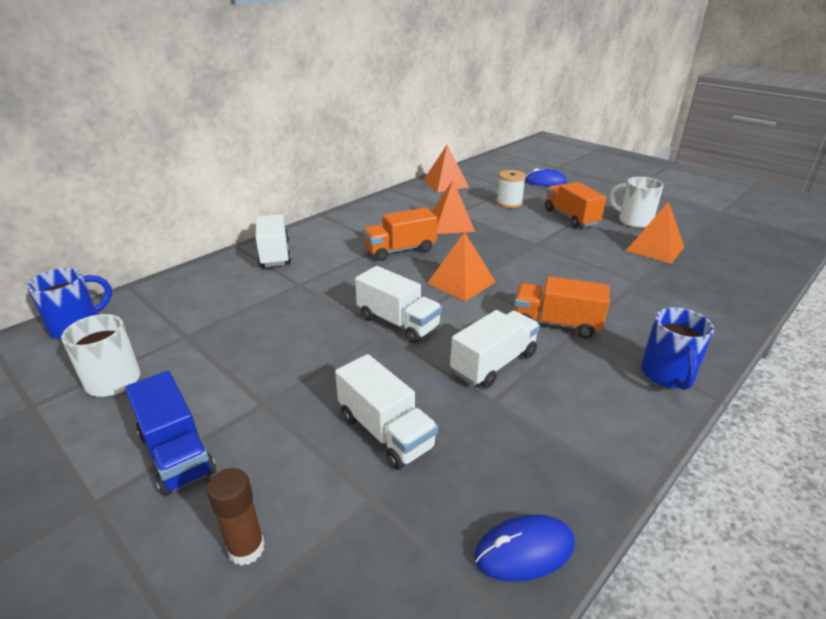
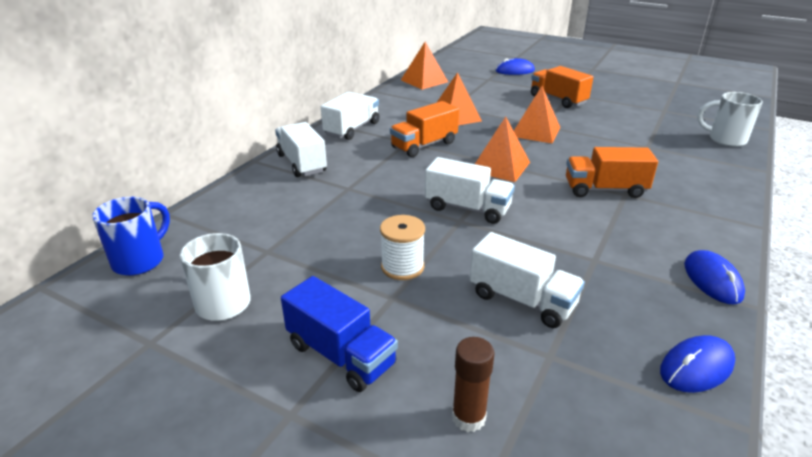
camera: 15 degrees left, 0 degrees up
white truck [450,310,540,388] -> white truck moved to [321,92,380,140]
white spool [496,170,526,208] -> white spool moved to [380,215,425,280]
white mug [609,177,663,228] -> white mug moved to [697,92,763,147]
orange pyramid [626,201,684,264] -> orange pyramid moved to [514,86,560,144]
blue mug [641,307,714,390] -> none
none -> blue mouse [684,250,745,304]

